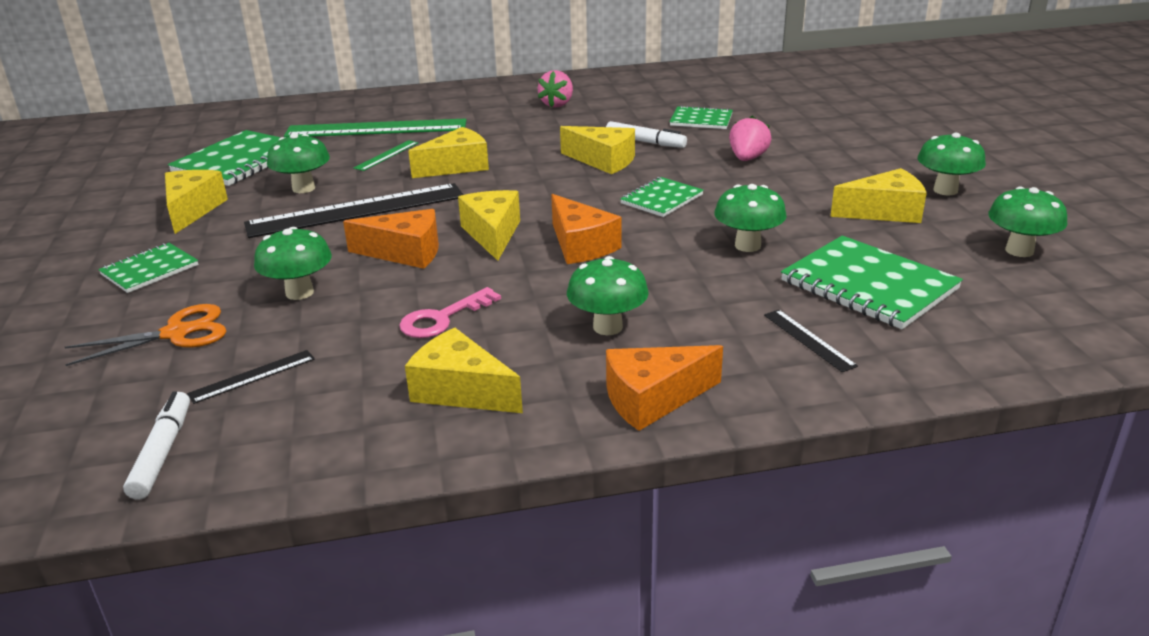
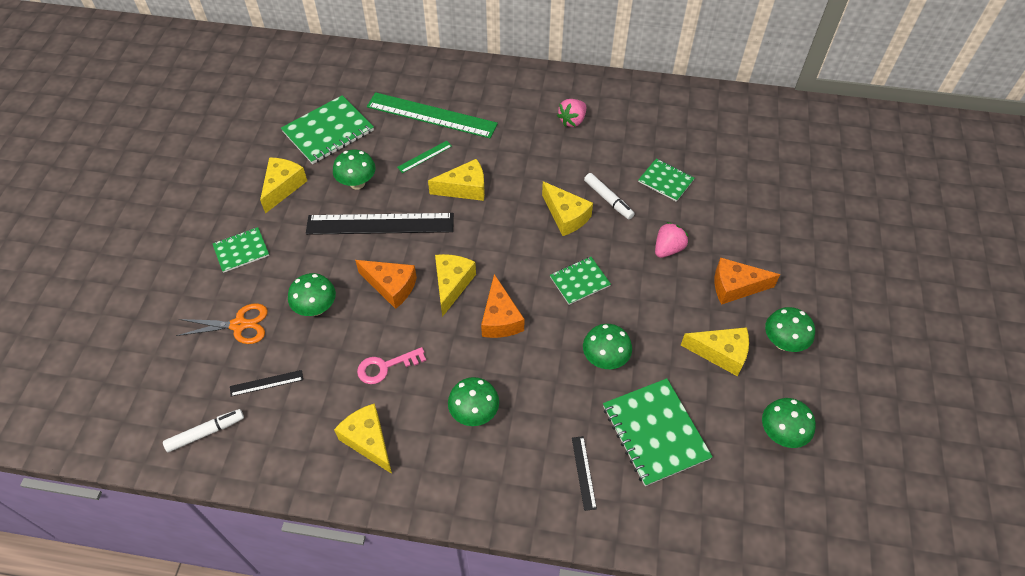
camera: 20 degrees right, 25 degrees up
white marker [123,391,190,500] -> white marker turned 45 degrees clockwise [163,409,244,452]
orange cheese [606,345,723,431] -> orange cheese moved to [715,257,780,305]

